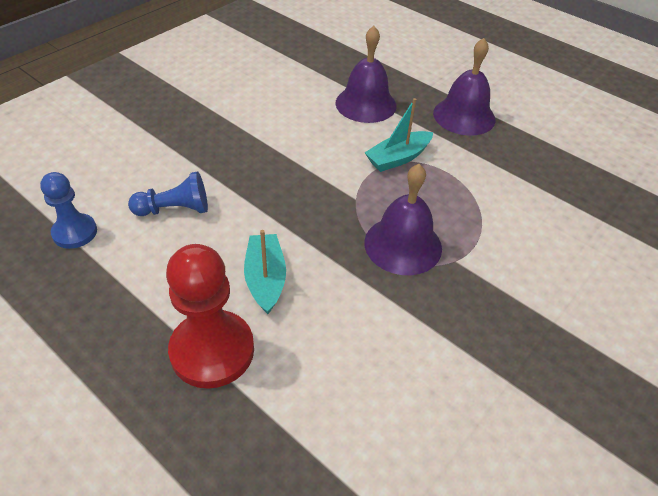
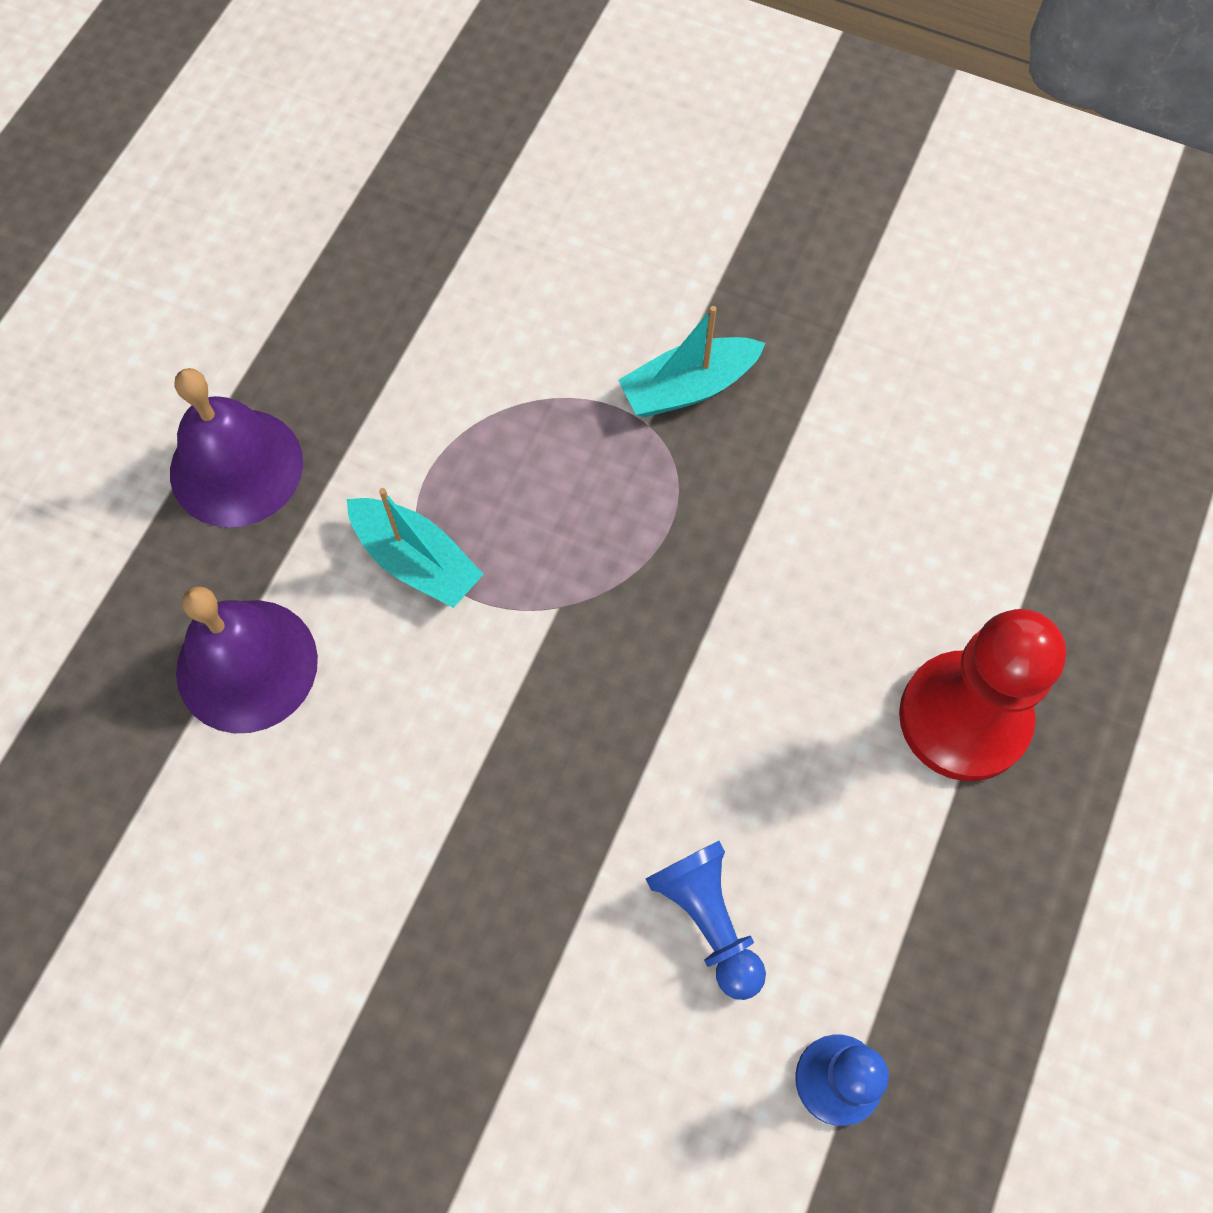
camera: 105 degrees left, 20 degrees up
turquoise boat [244,230,286,314] -> turquoise boat moved to [618,306,766,417]
purple bell [364,164,442,275] -> none

